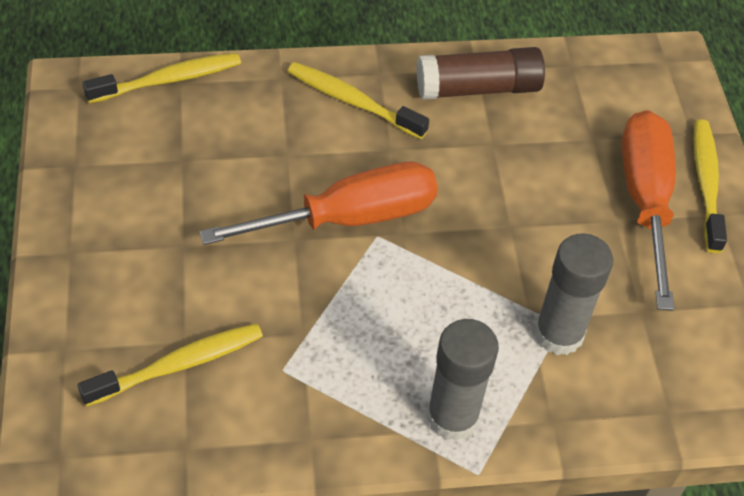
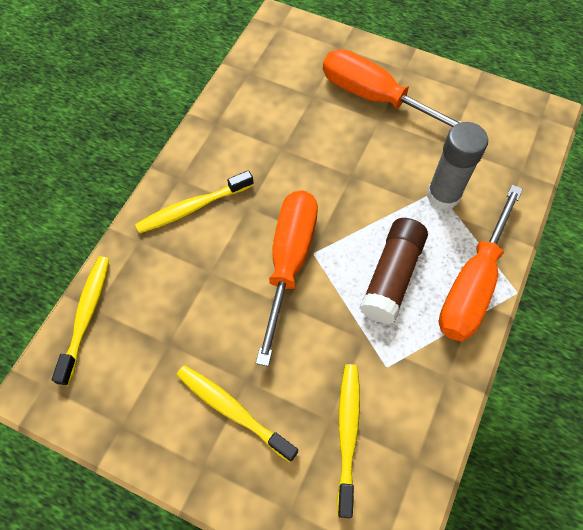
camera: 55 degrees left, 10 degrees up
brown glue stick [417,47,545,100] -> brown glue stick moved to [359,218,428,324]
grey glue stick [427,319,499,441] -> orange screwdriver [439,185,523,342]
yellow toothbrush [694,120,727,253] -> yellow toothbrush moved to [176,365,298,462]

